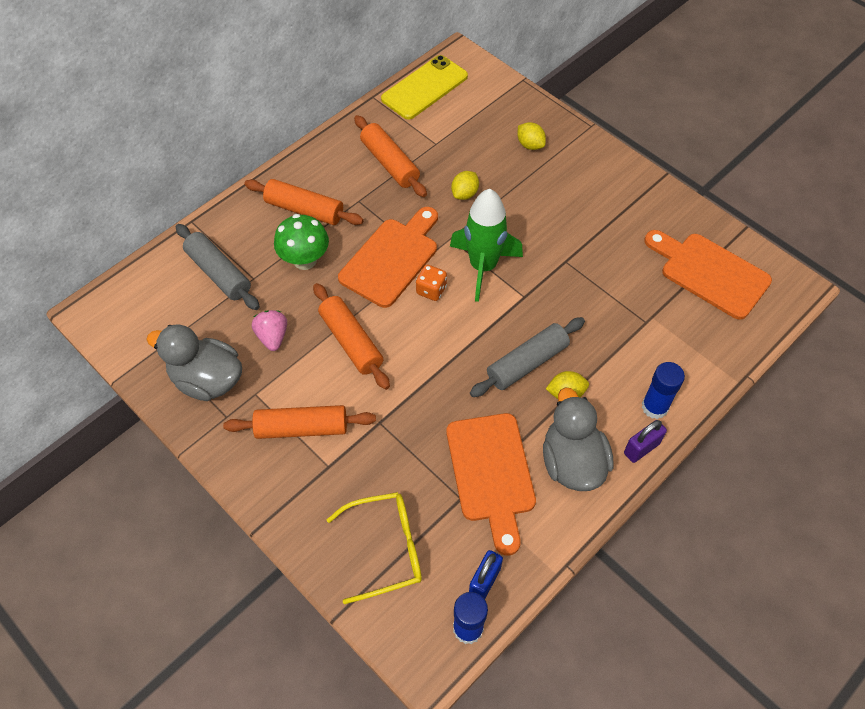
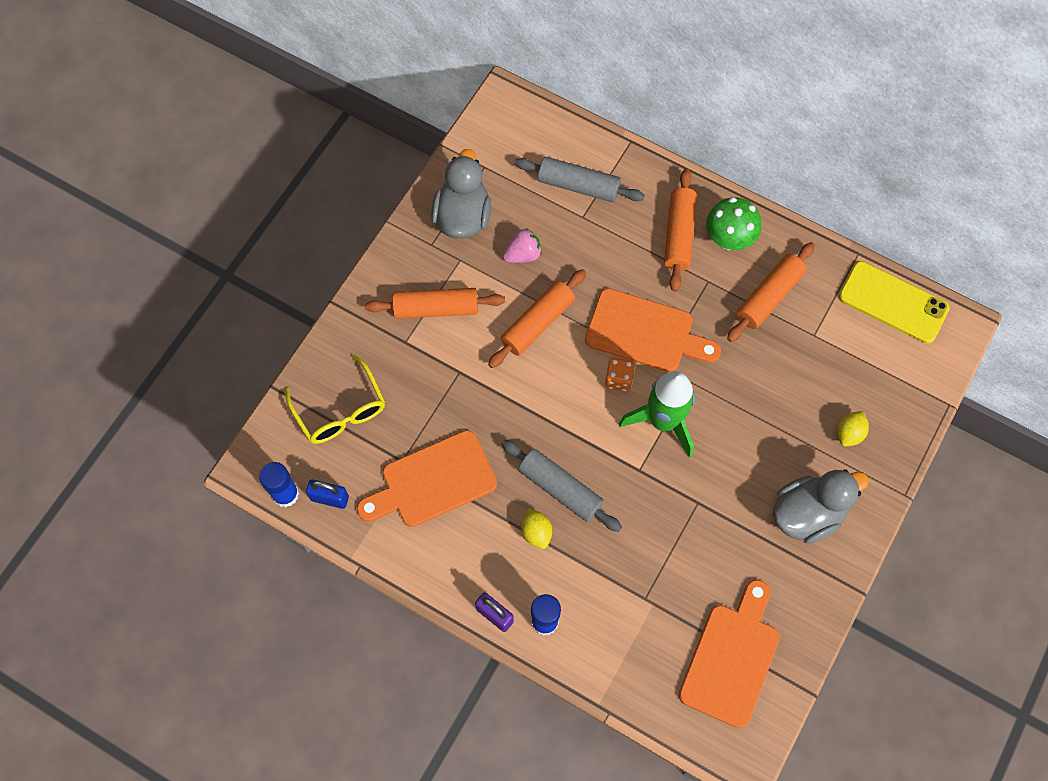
camera: 75 degrees right, 10 degrees up
grey rolling pin [176,224,260,310] -> grey rolling pin turned 75 degrees clockwise [515,157,645,202]
orange rolling pin [223,405,376,439] -> orange rolling pin turned 75 degrees counterclockwise [365,288,505,319]
green mushroom [274,214,329,270] -> green mushroom moved to [706,197,761,250]
yellow lemon [451,171,479,200] -> none
grey duck [543,387,613,491] -> grey duck moved to [773,469,869,544]

